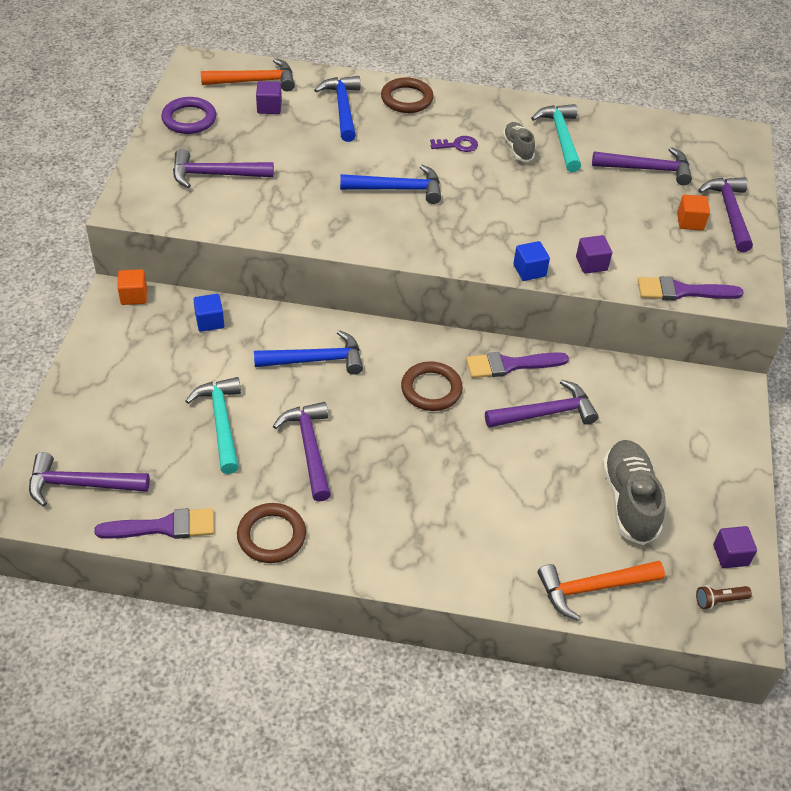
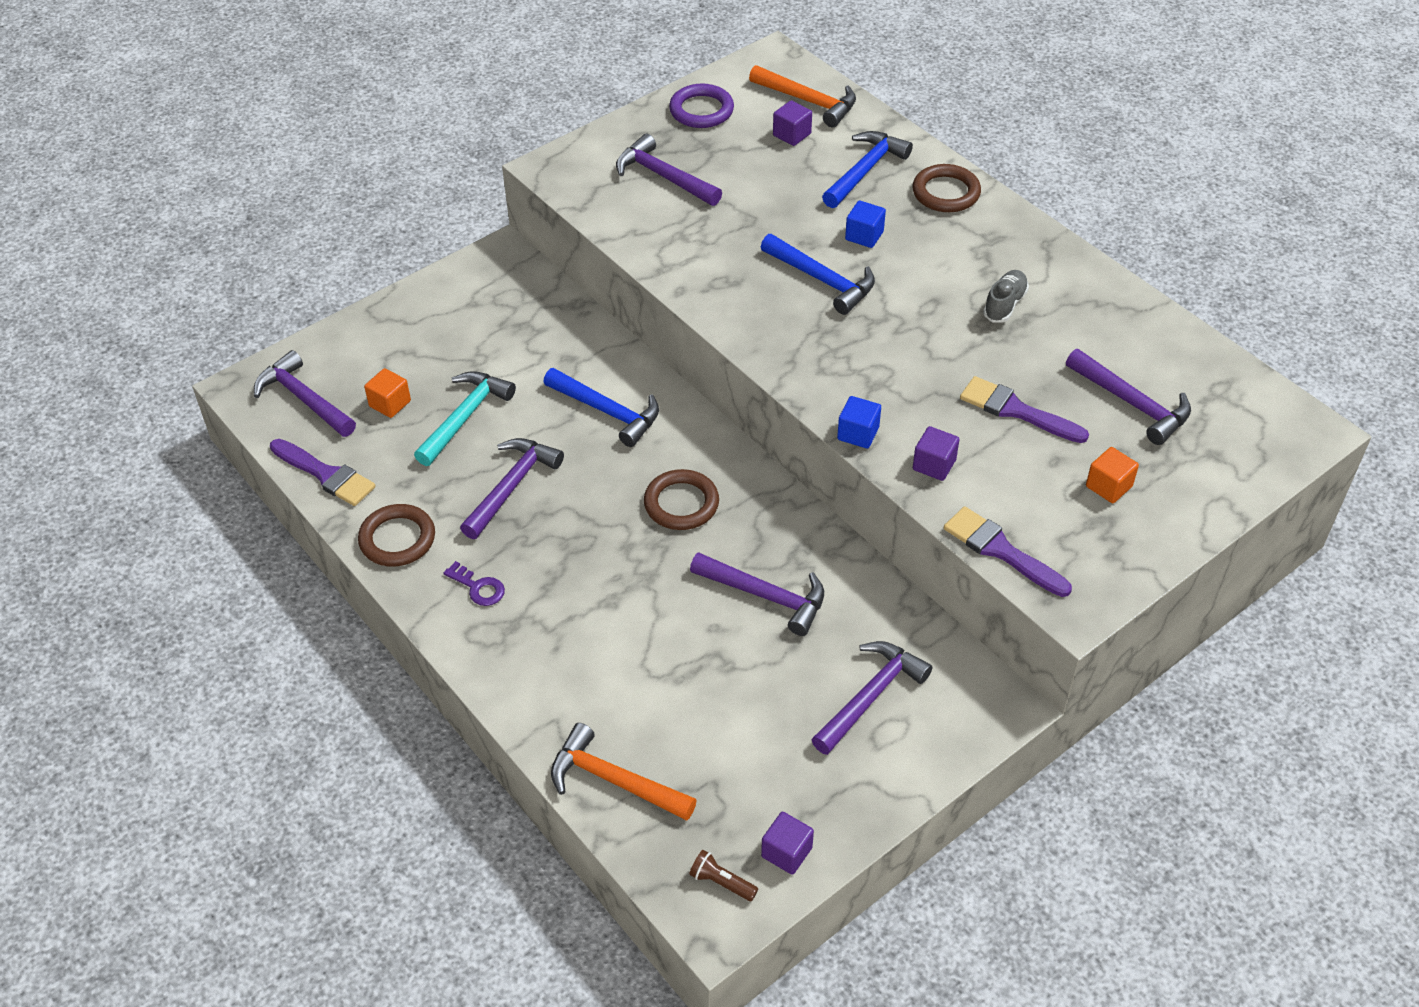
camera: 45 degrees right, 0 degrees up
orange cube [117,269,147,305] -> orange cube moved to [364,368,411,418]
blue cube [193,294,224,332] -> blue cube moved to [845,201,886,248]
purple key [430,136,478,152] -> purple key moved to [444,561,505,606]
purple brush [466,352,569,378] -> purple brush moved to [960,376,1089,443]
turquoise hammer [531,104,581,172] -> none
grey shoe [602,440,666,545] -> none
purple hammer [698,177,753,252] -> purple hammer moved to [811,641,933,755]

